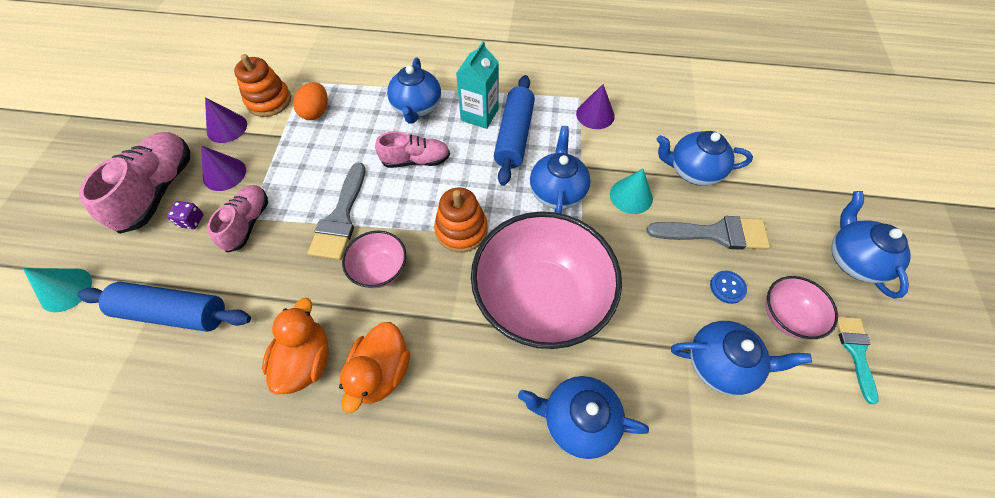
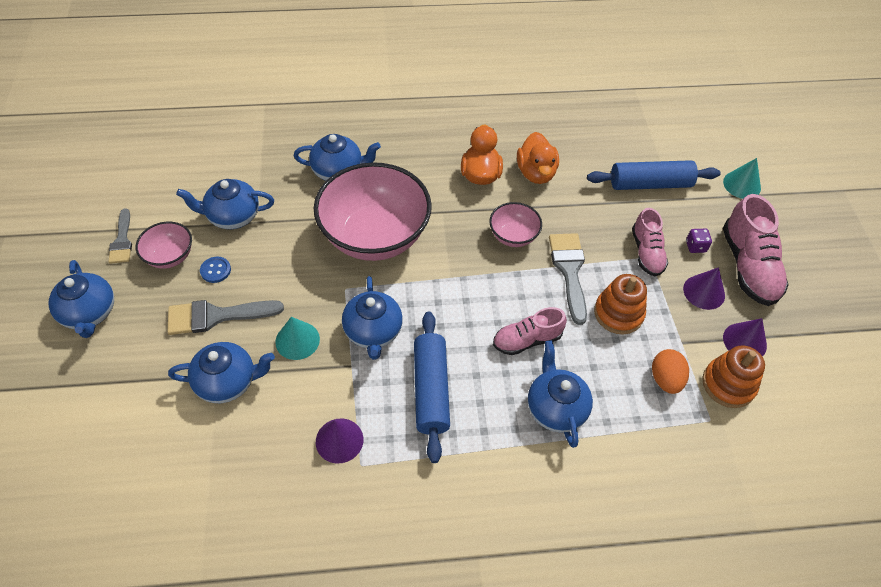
camera: 165 degrees right, 5 degrees down
orange stacking toy [434,188,488,252] -> orange stacking toy moved to [594,274,647,335]
turquoise carton [456,41,499,129] -> none
turquoise brush [837,317,879,404] -> grey brush [108,208,132,264]

